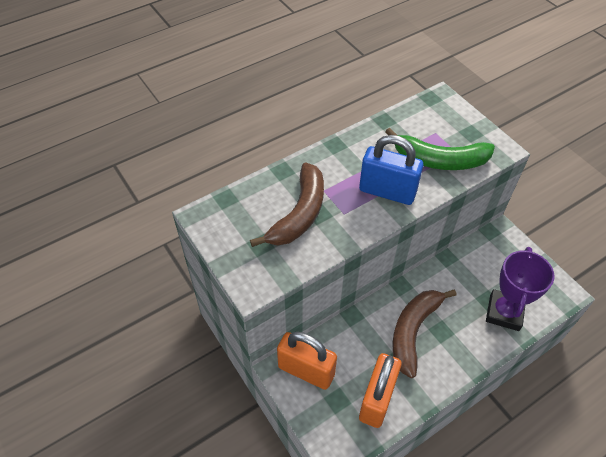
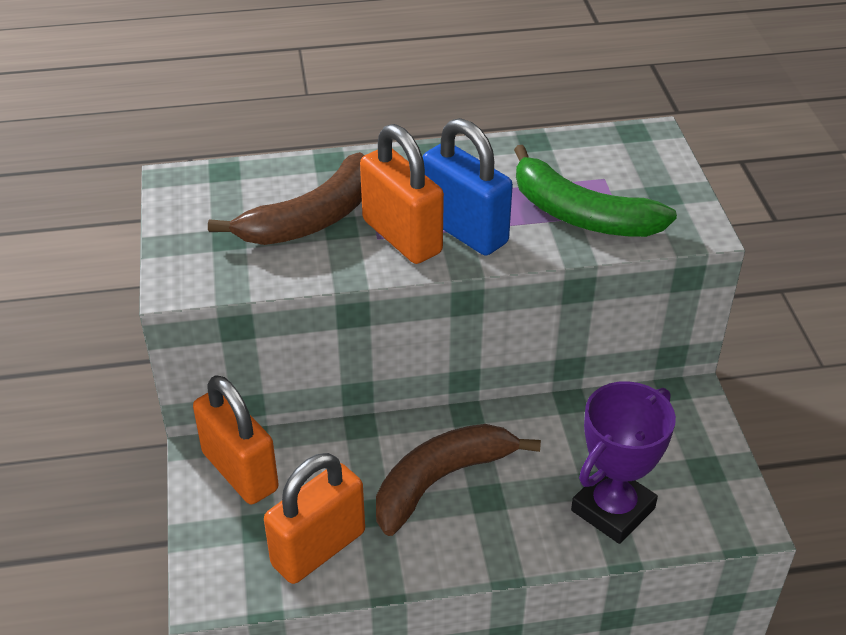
camera: 25 degrees right, 10 degrees down
none -> orange padlock [360,124,444,264]

